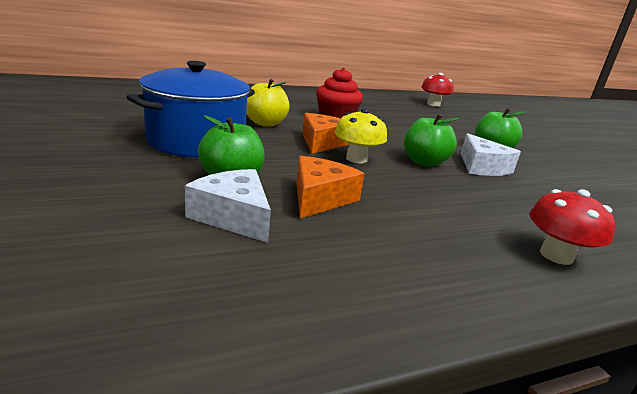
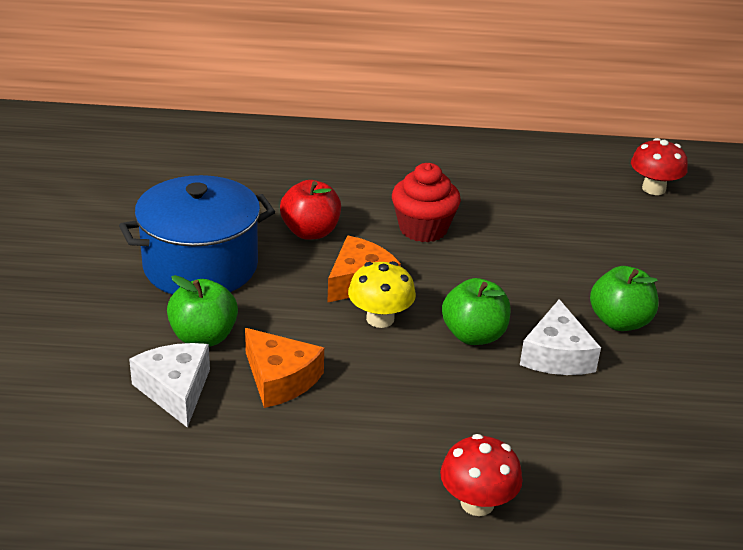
camera: 25 degrees right, 10 degrees up
yellow apple [246,79,290,126] -> red apple [280,180,341,240]
orange cheese [296,156,365,219] -> orange cheese turned 90 degrees clockwise [245,328,324,408]

